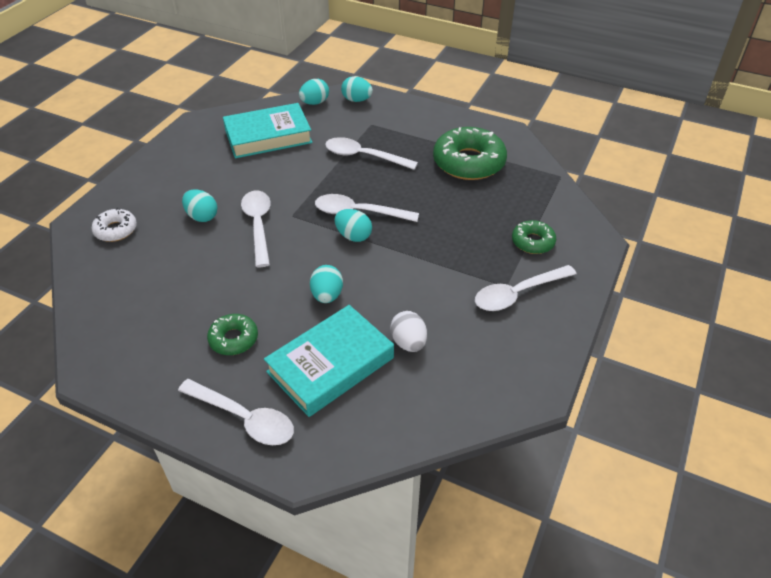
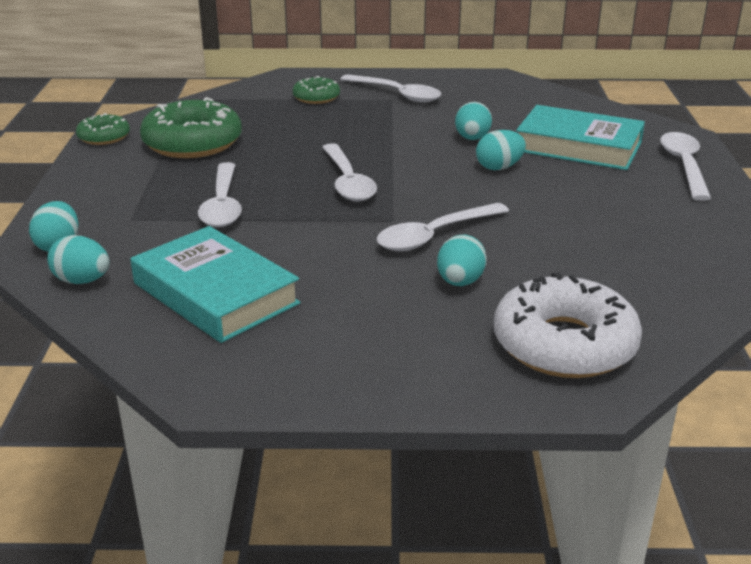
camera: 115 degrees left, 15 degrees down
white donut [91,208,137,242] -> white donut [494,272,642,378], size x1.89
green donut [207,314,258,355] -> green donut moved to [76,113,130,145]
turquoise egg [334,209,372,242] -> turquoise egg moved to [455,102,492,140]
white egg [390,311,427,352] -> none

